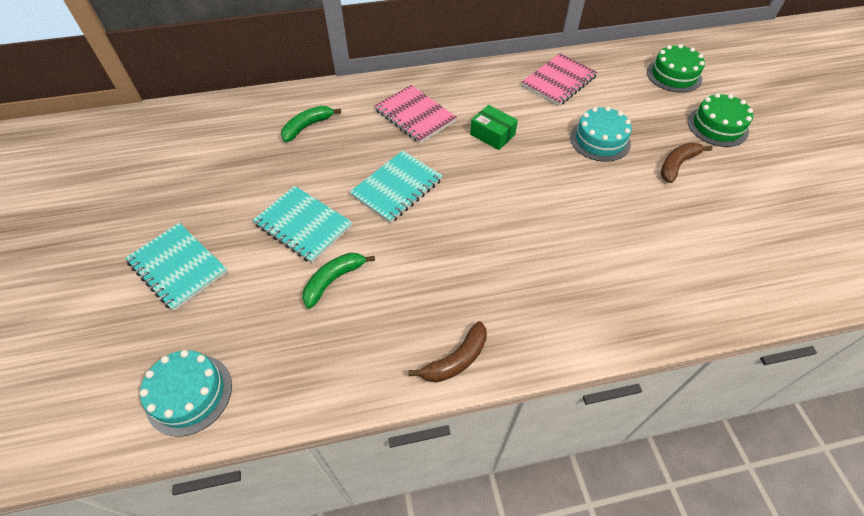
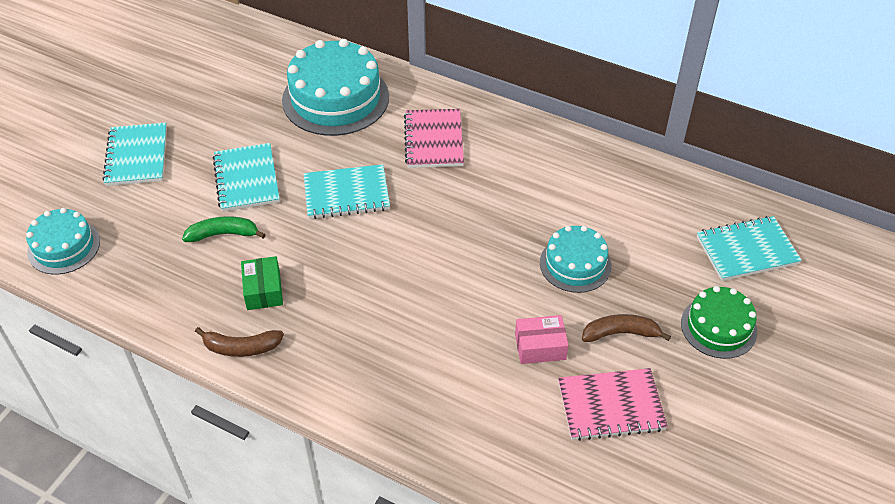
camera: 40 degrees right, 5 degrees down
green banana [281,106,341,142] -> turquoise cake [282,39,389,136]
green box [470,105,518,150] -> green box moved to [241,256,283,310]
pink notebook [522,53,598,106] -> pink notebook moved to [558,368,668,441]
green cake [647,44,705,93] -> turquoise notebook [697,216,802,281]
none -> pink box [515,315,569,364]

